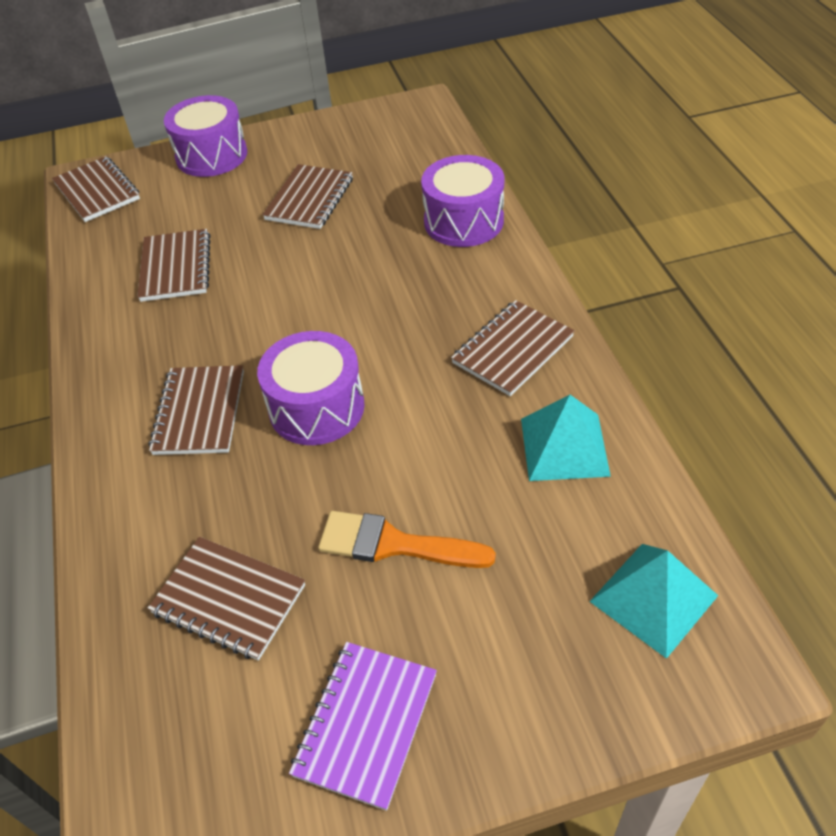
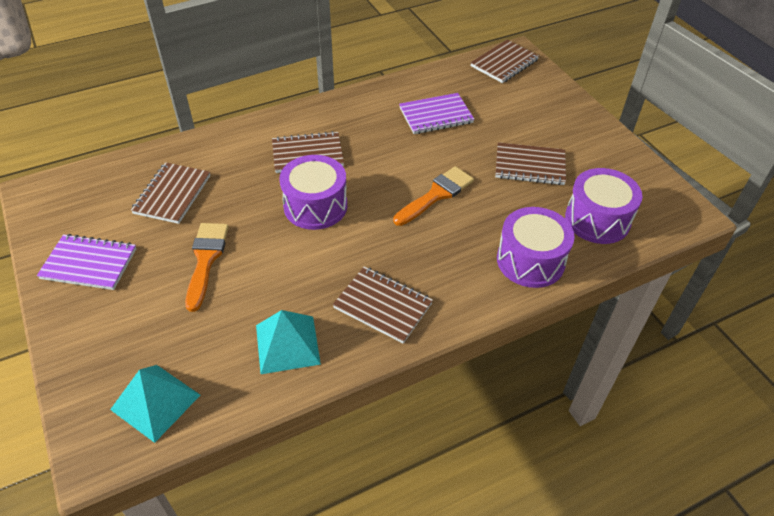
camera: 75 degrees right, 0 degrees up
brown notebook [137,229,211,302] -> purple notebook [399,93,474,134]
purple drum [164,95,247,177] -> purple drum moved to [565,168,642,244]
none -> orange brush [393,166,474,226]

